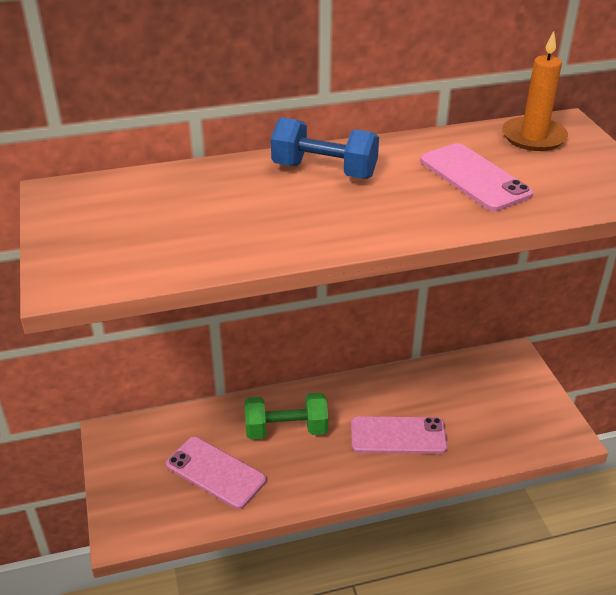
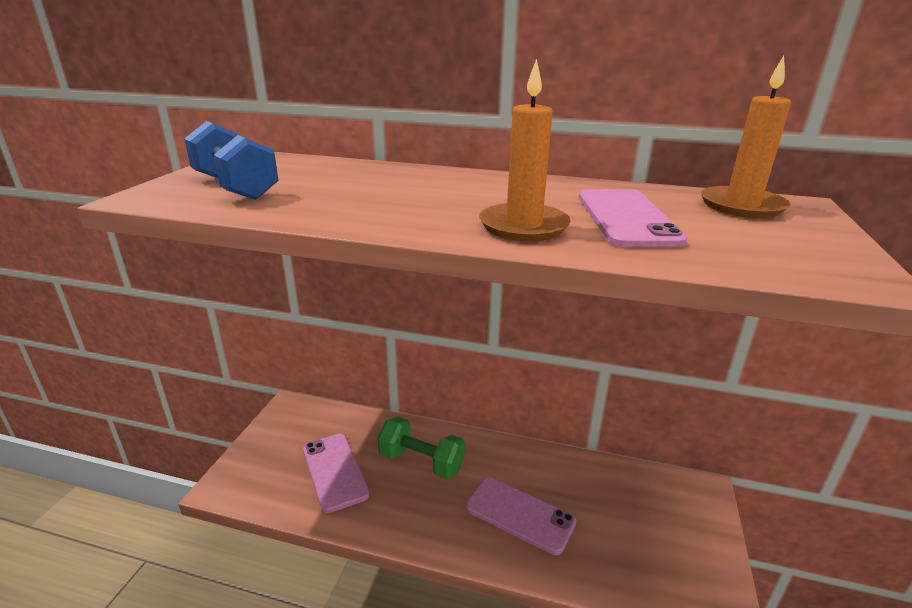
camera: 30 degrees right, 10 degrees down
blue dumbbell [271,117,379,179] -> blue dumbbell moved to [184,121,279,200]
none -> orange candle [479,59,571,241]

